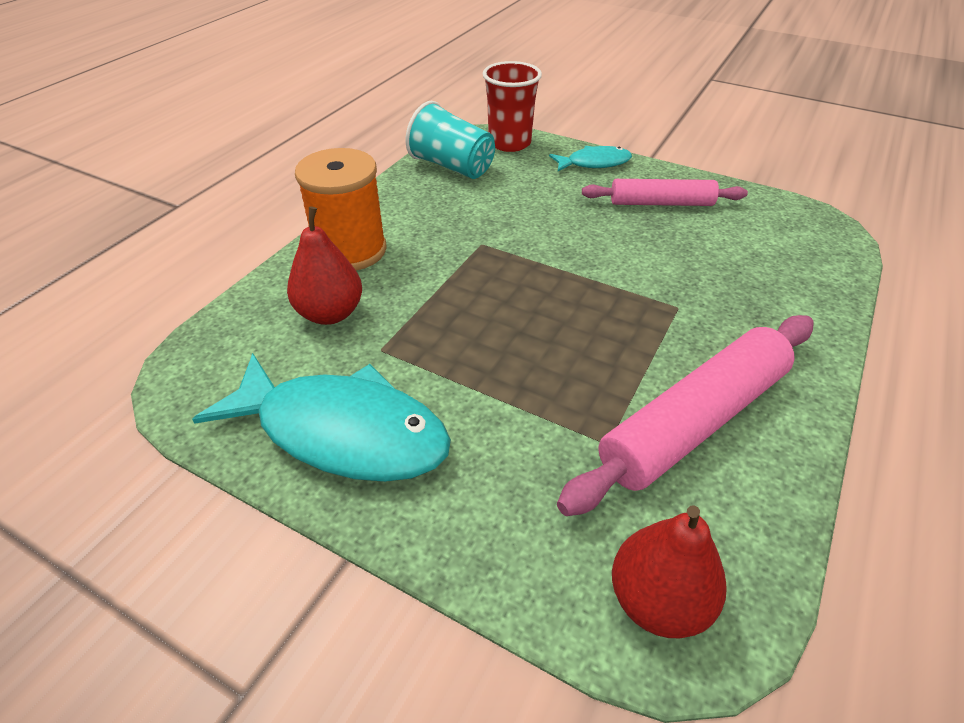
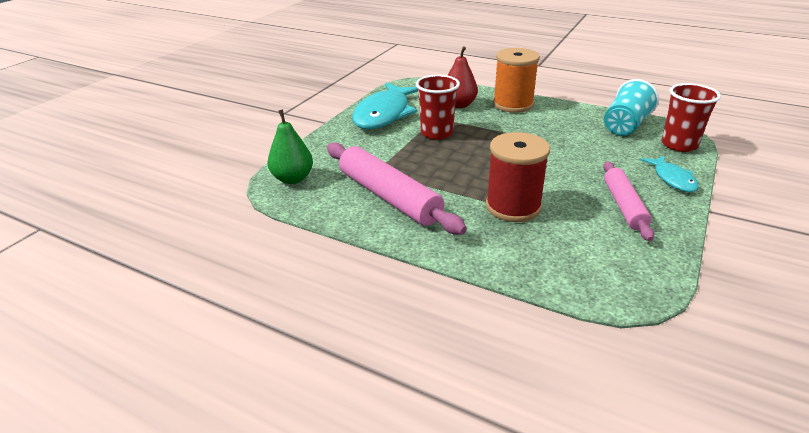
camera: 90 degrees right, 10 degrees down
red pear [612,505,727,638] -> green pear [268,109,313,184]
none -> red cup [416,75,460,140]
none -> red spool [486,132,550,222]

